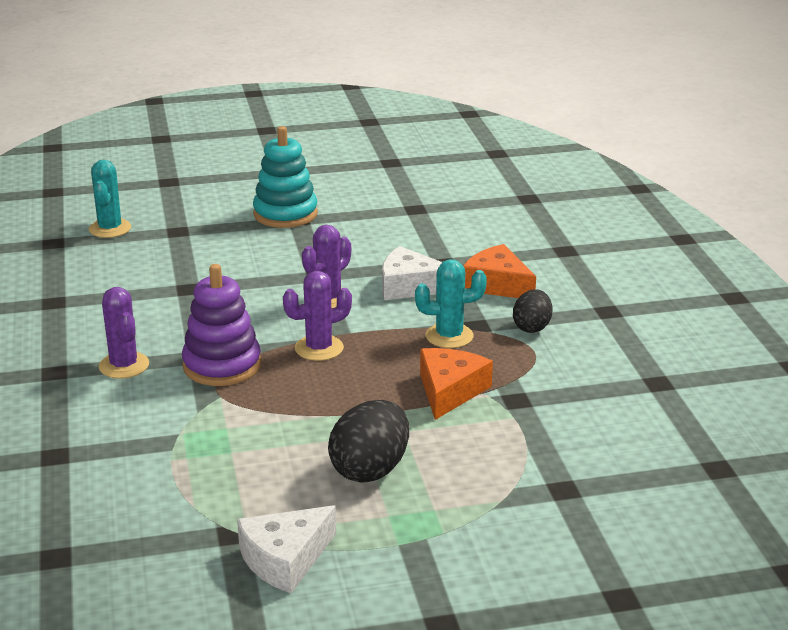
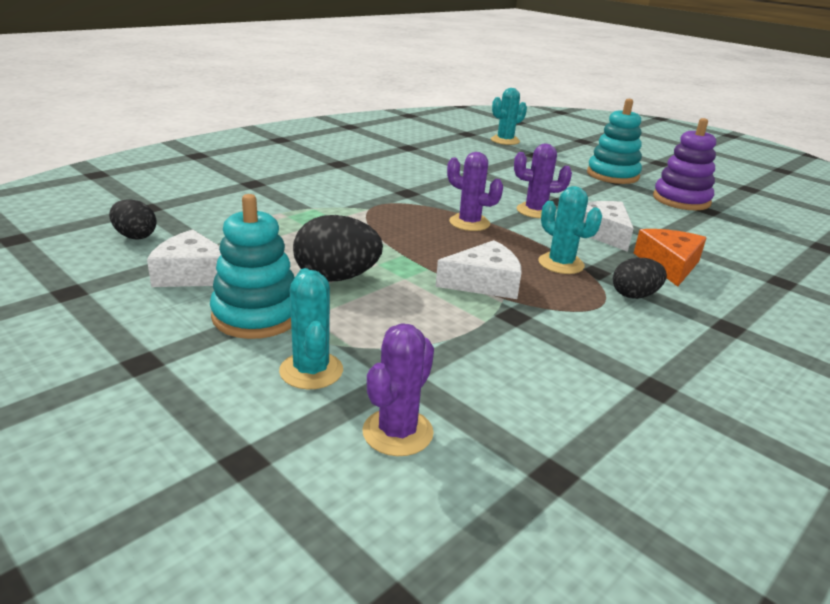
camera: 55 degrees right, 0 degrees up
purple cactus [99,287,149,379] -> purple cactus moved to [362,323,434,456]
purple stacking toy [182,264,261,386] -> purple stacking toy moved to [653,118,716,210]
orange cheese [420,348,493,420] -> white cheese [435,240,522,299]
none -> black egg [109,199,157,240]
none -> turquoise stacking toy [210,194,295,339]
none -> turquoise cactus [279,268,343,389]

